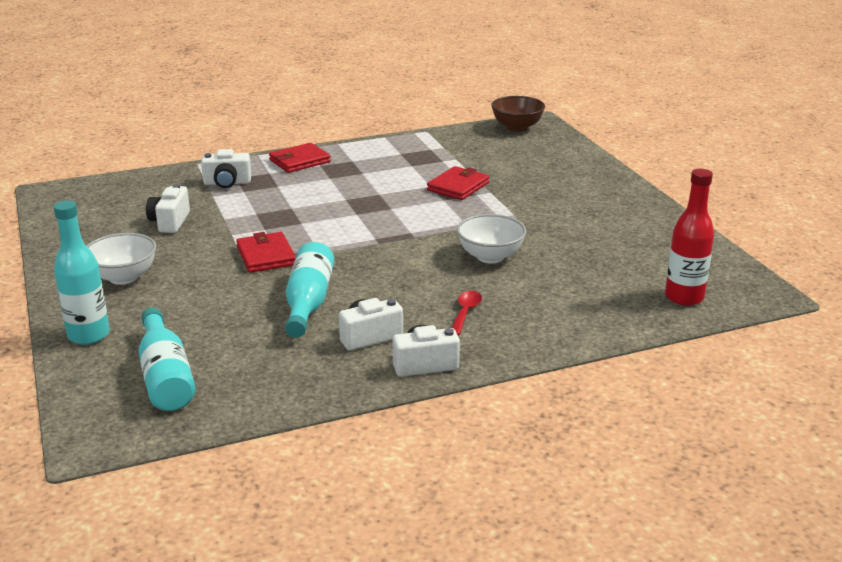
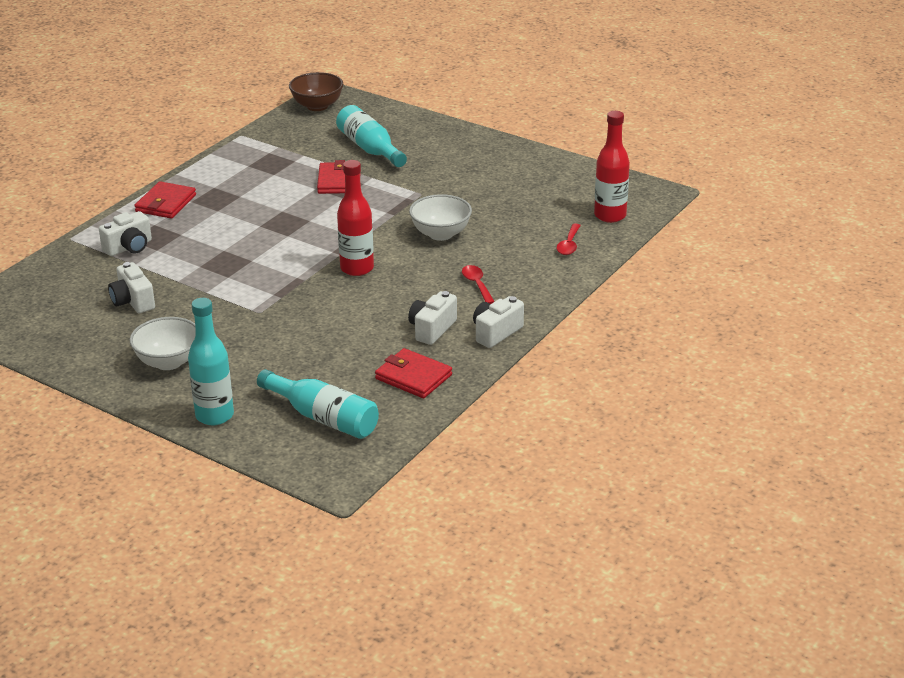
camera: 35 degrees left, 5 degrees up
red wallet [236,232,296,273] -> red wallet moved to [375,348,452,398]
turquoise bottle [285,242,334,338] -> turquoise bottle moved to [336,105,407,167]
none -> red bottle [337,160,374,276]
none -> red spoon [557,223,581,255]

